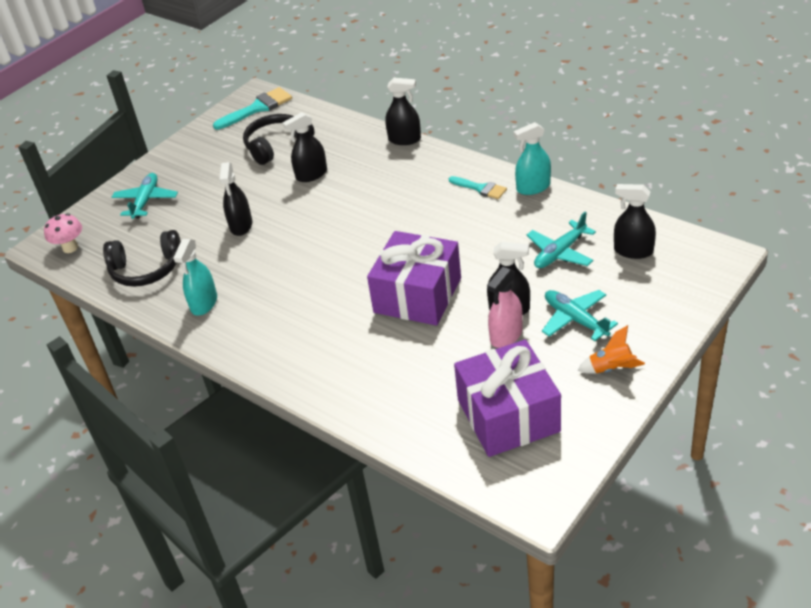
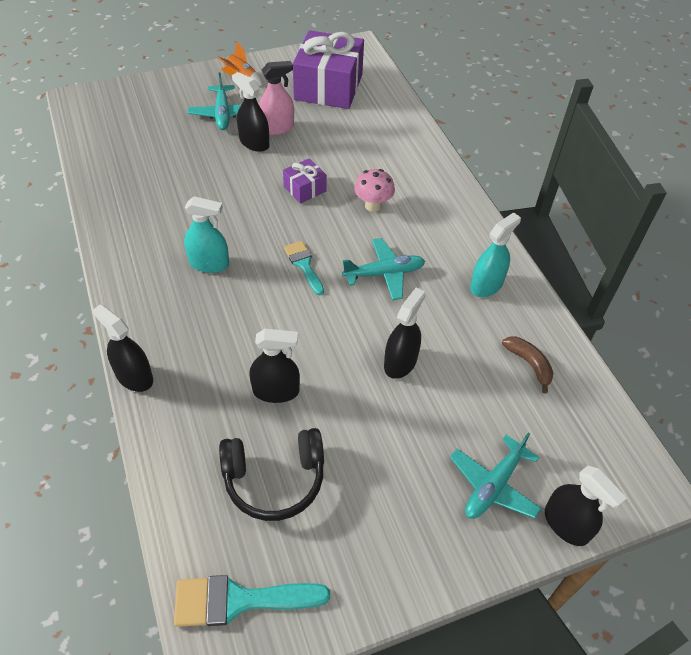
camera: 155 degrees left, 10 degrees up
pink mushroom [44,213,82,253] -> pink mushroom moved to [354,169,395,212]
black headphones [103,230,181,287] -> brown banana [502,337,553,394]
purple gift [367,231,461,325] -> purple gift [283,158,327,204], size x0.47
turquoise brush [449,176,507,199] -> turquoise brush moved to [284,241,324,295]
turquoise spray bottle [513,122,551,195] -> turquoise spray bottle moved to [184,196,229,273]
turquoise plane [527,212,596,268] -> turquoise plane moved to [342,238,425,300]
black spray bottle [614,184,656,259] -> black spray bottle moved to [545,466,627,546]

